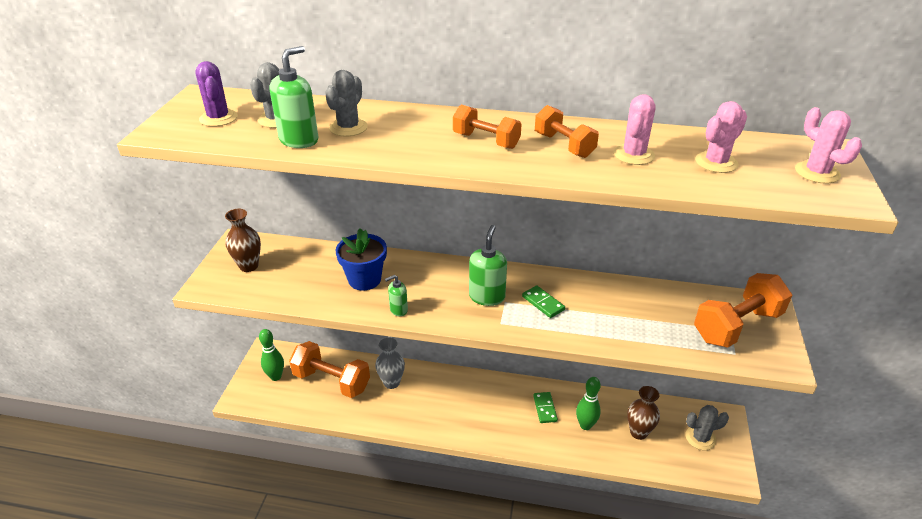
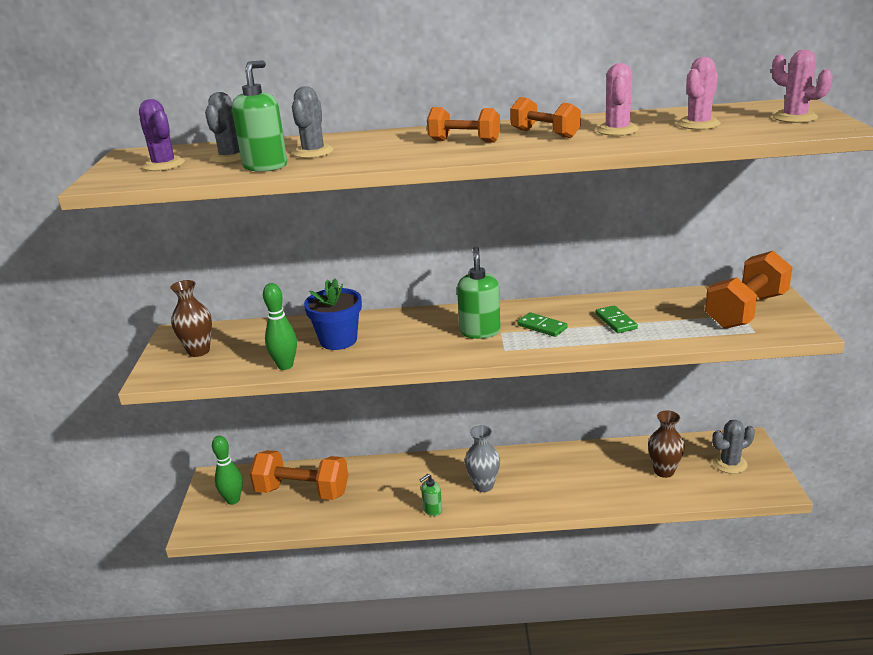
camera: 10 degrees left, 10 degrees down
grey vase [375,338,405,389] -> grey vase moved to [465,425,500,492]
green soap dispenser [385,275,408,316] -> green soap dispenser moved to [419,474,442,516]
green domino [533,392,558,423] -> green domino moved to [595,305,638,333]
green bowling pin [576,377,601,430] -> green bowling pin moved to [263,283,297,370]

